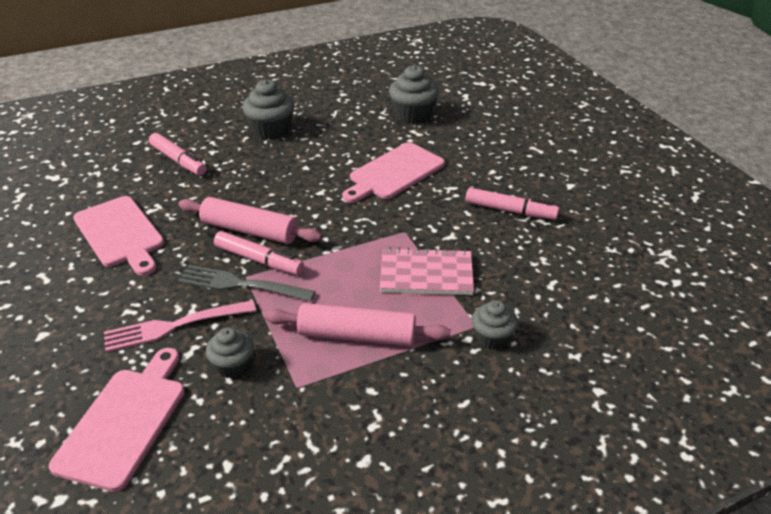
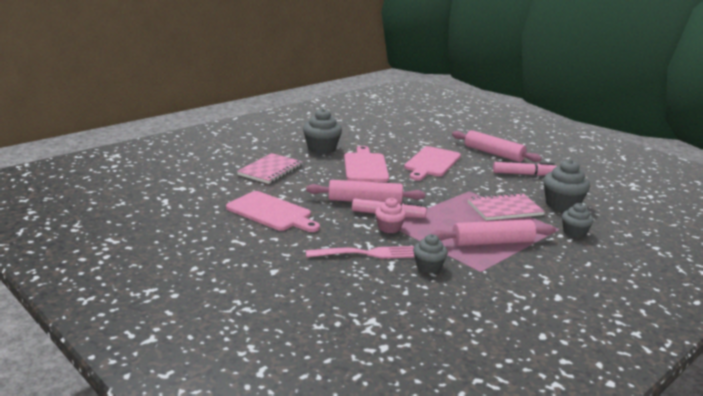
camera: 20 degrees left, 15 degrees down
pink cutting board [49,348,185,492] -> pink cutting board moved to [344,146,389,182]
pink fork [104,300,256,352] -> pink fork turned 150 degrees counterclockwise [306,246,415,259]
pink marker [149,133,207,176] -> pink notebook [237,153,303,184]
grey fork [178,265,315,302] -> pink cupcake [375,198,406,233]
grey cupcake [389,65,439,124] -> grey cupcake moved to [543,159,590,212]
none -> pink rolling pin [452,130,542,162]

